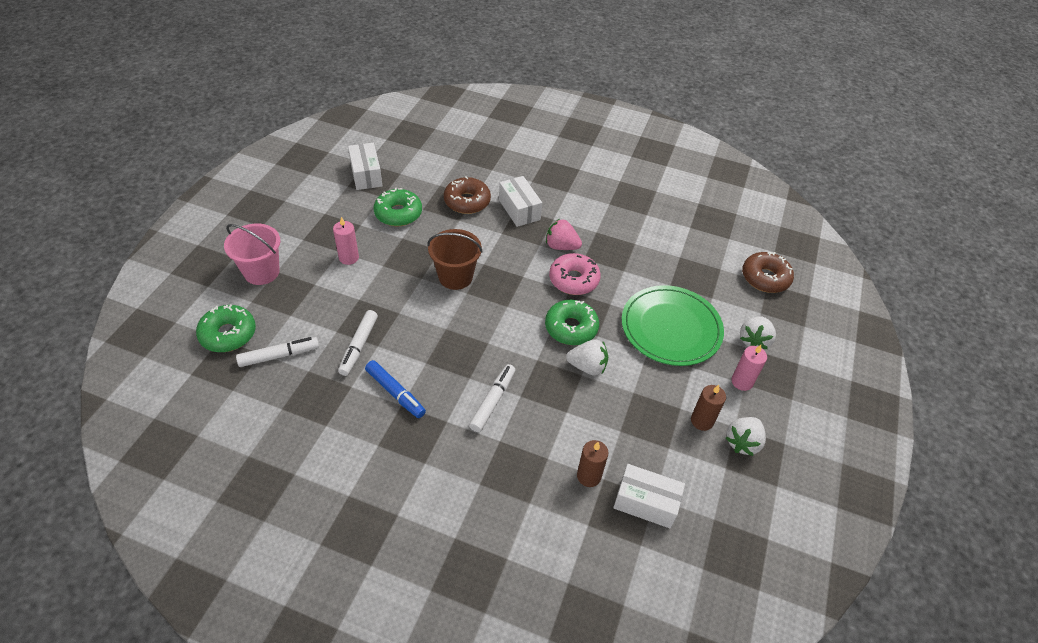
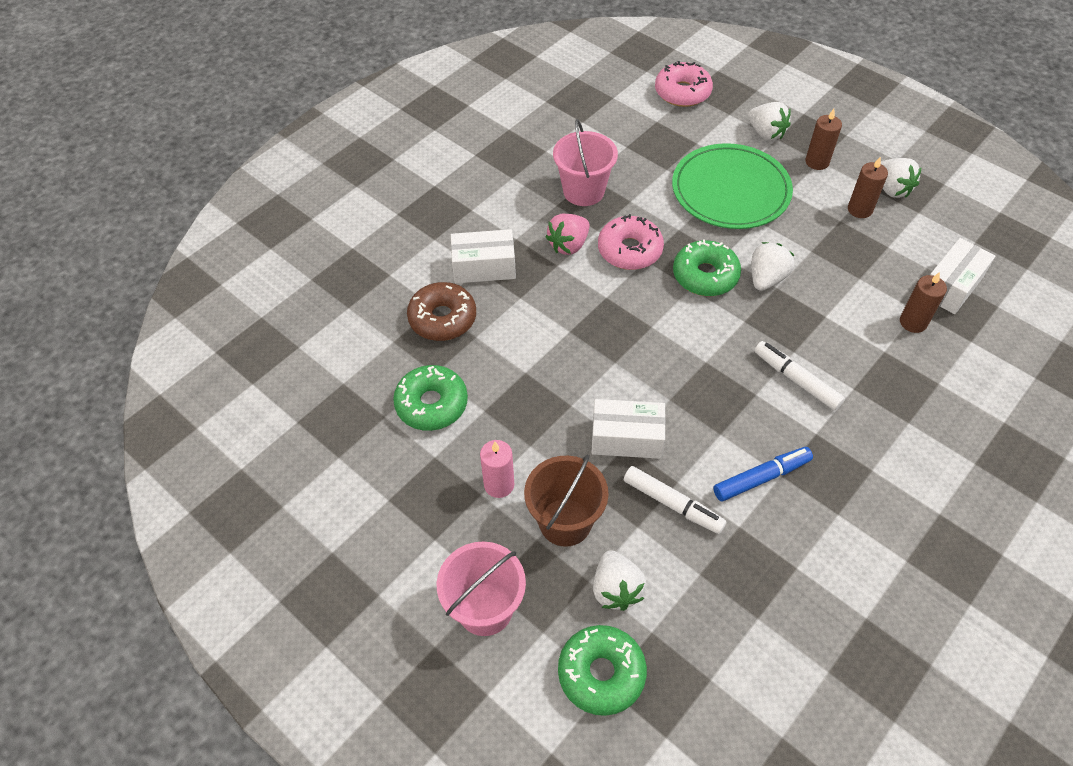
camera: 65 degrees left, 5 degrees up
white marker [236,337,319,367] -> none
white box [348,143,382,190] -> white box moved to [591,399,666,459]
brown bucket [427,229,483,290] -> brown bucket moved to [524,454,609,547]
pink candle [731,345,767,391] -> brown candle [805,109,842,170]
brown donut [742,252,794,293] -> pink donut [655,61,713,107]
none -> pink bucket [553,119,618,206]
none -> white strawberry [593,550,646,611]

